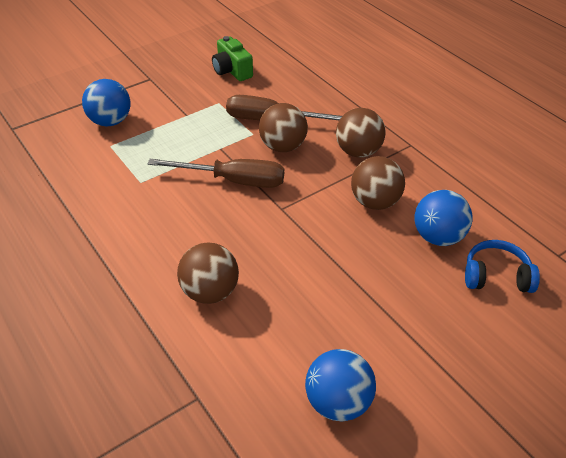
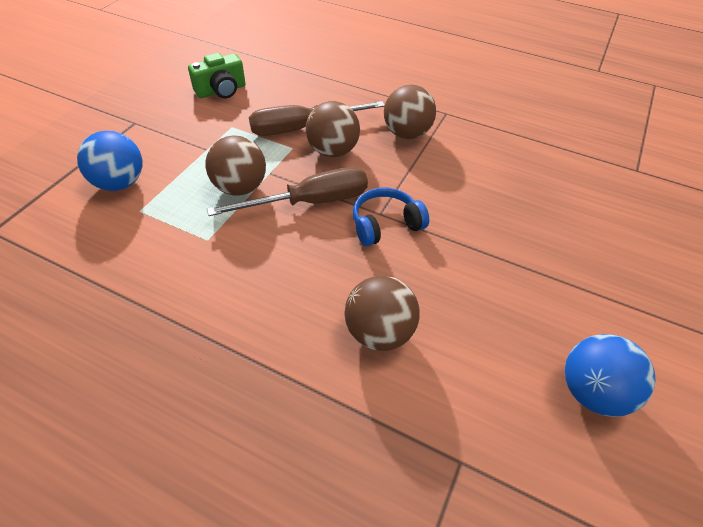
camera: 30 degrees left, 5 degrees up
green camera [212,36,253,81] -> green camera turned 60 degrees counterclockwise [188,53,246,99]
brown ball [351,156,405,210] -> brown ball moved to [206,135,266,196]
blue ball [414,190,473,246] -> none
blue headphones [465,240,540,293] -> blue headphones moved to [353,188,429,246]

